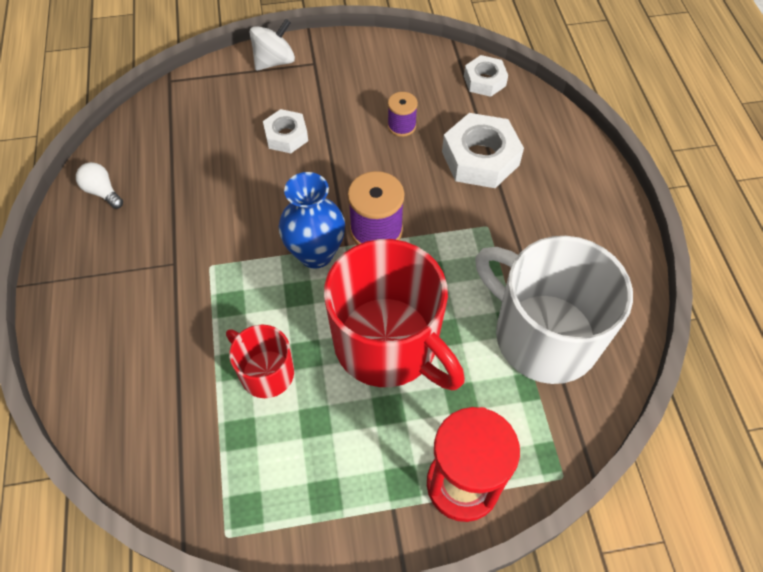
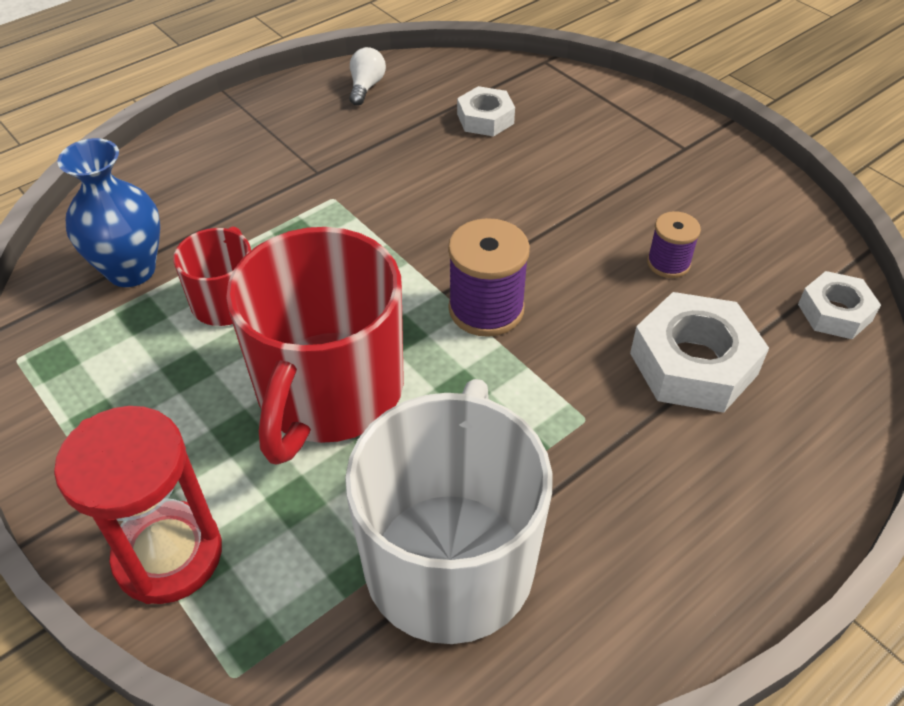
camera: 60 degrees right, 10 degrees down
white spinning top [249,19,295,71] -> none
white nut [263,109,308,153] -> white nut moved to [457,86,515,136]
blue vase [278,172,345,269] -> blue vase moved to [57,138,160,287]

